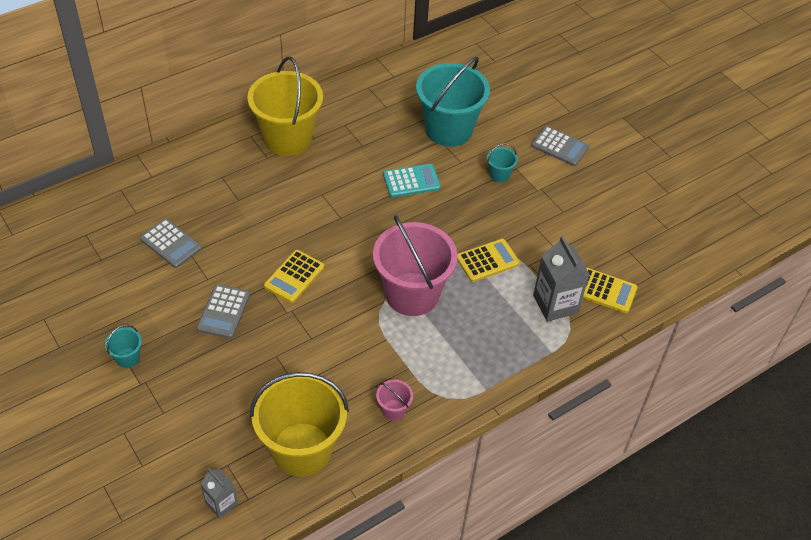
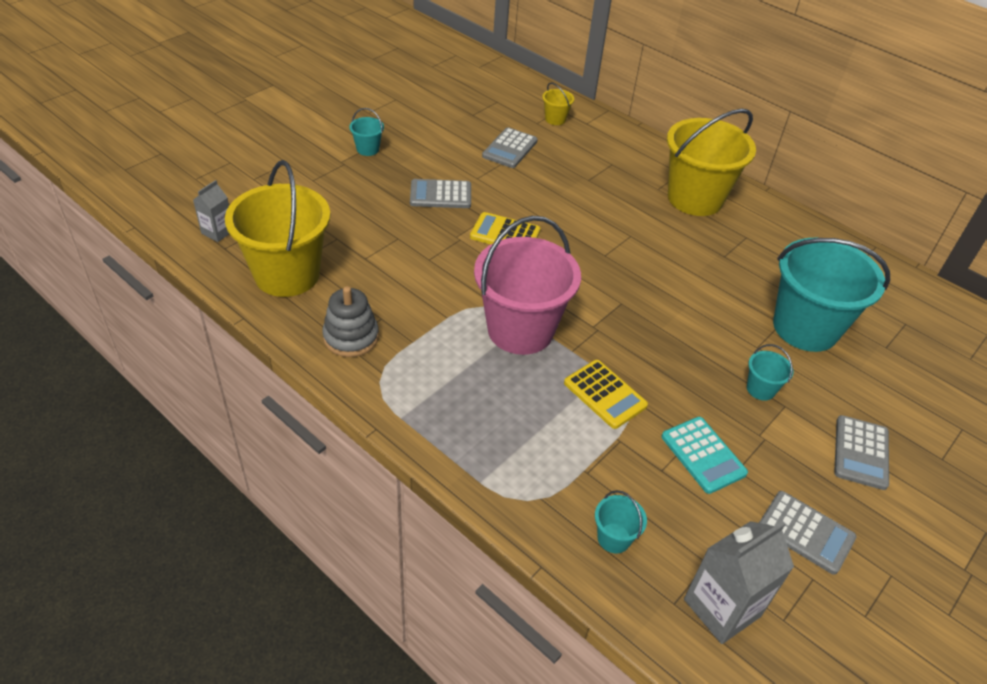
camera: 75 degrees right, 5 degrees down
pink bucket [376,380,413,421] -> grey stacking toy [322,286,379,357]
turquoise calculator [383,164,441,197] -> turquoise calculator moved to [662,417,748,494]
grey carton [533,236,590,322] -> grey carton moved to [684,521,794,644]
yellow calculator [583,268,637,313] -> turquoise bucket [595,490,647,553]
none -> yellow bucket [542,82,574,125]
none -> grey calculator [759,491,857,575]

